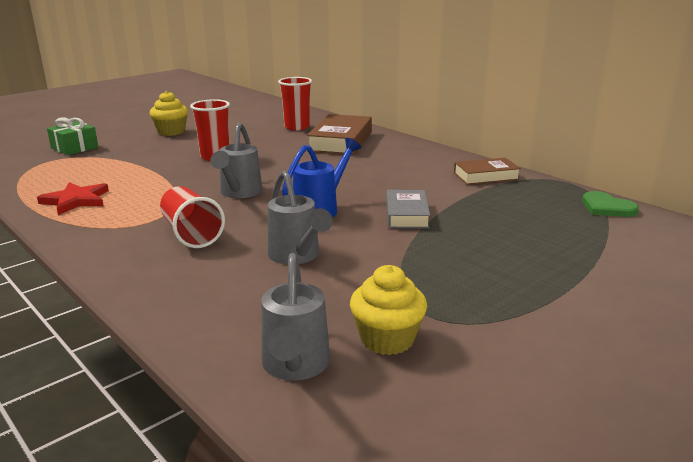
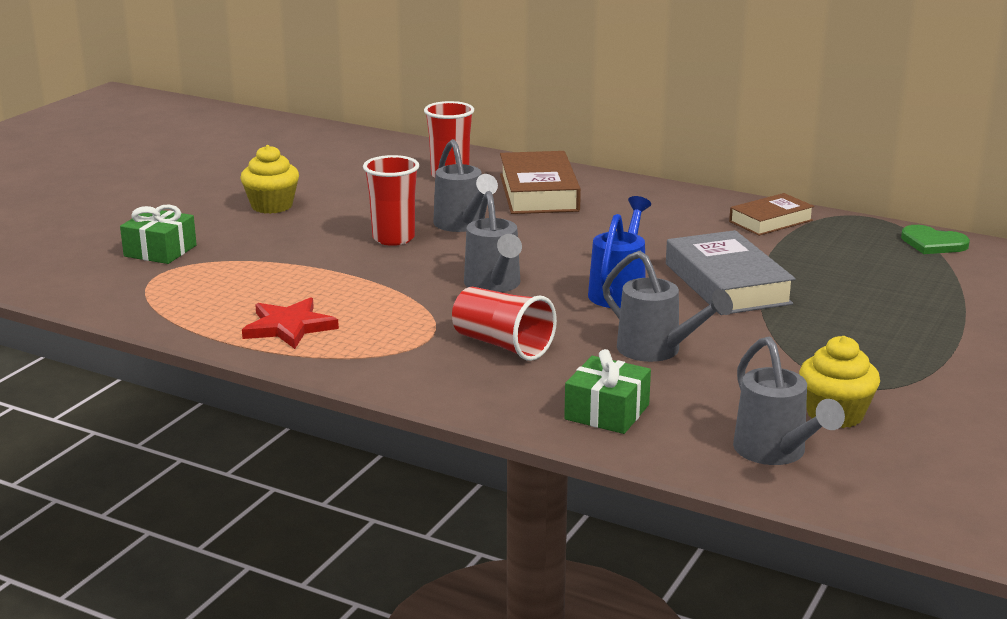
camera: 20 degrees left, 0 degrees up
grey book [386,190,430,229] -> grey book [666,230,795,315], size x1.60
none -> grey watering can [433,139,498,232]
none -> green gift [564,349,651,434]

